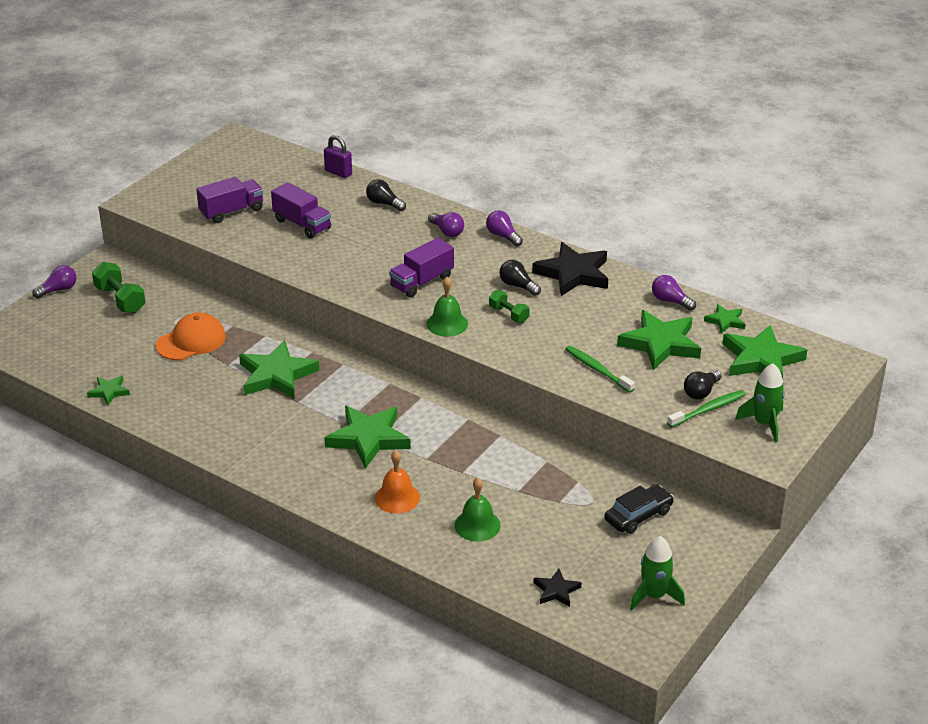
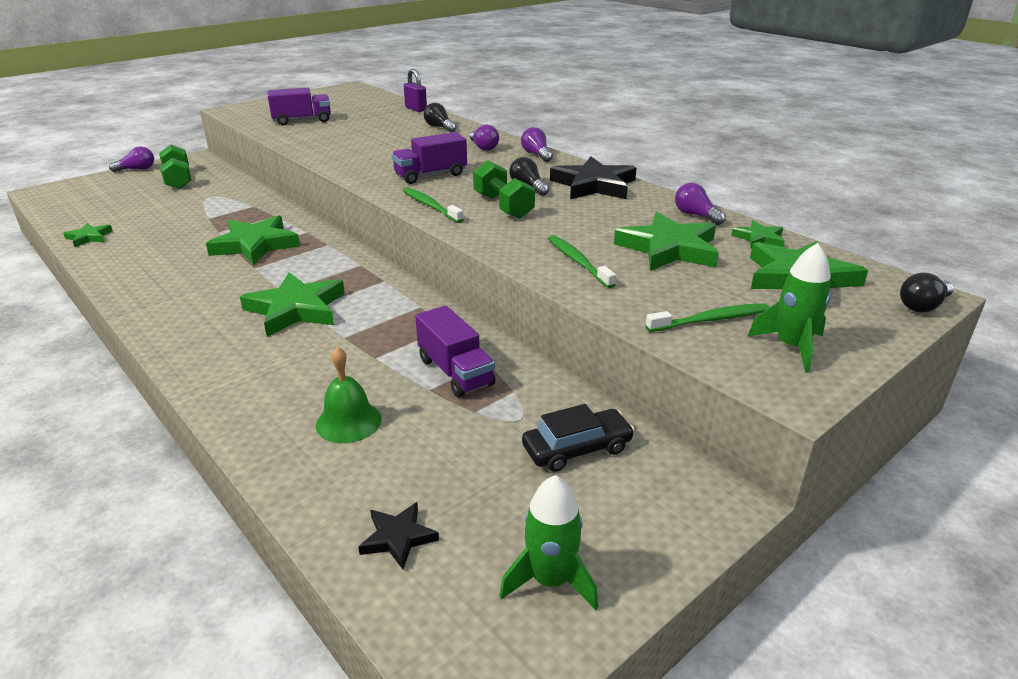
camera: 15 degrees right, 5 degrees down
orange cap [156,313,226,360] -> none
purple truck [271,182,331,239] -> purple truck moved to [415,306,495,397]
orange bell [375,451,420,513] -> none
green bell [427,277,468,337] -> green toothbrush [403,187,464,223]
green dumbbell [489,290,530,323] -> green dumbbell [473,160,535,219], size x1.59
black light bulb [684,369,722,400] -> black light bulb moved to [900,273,954,313]

